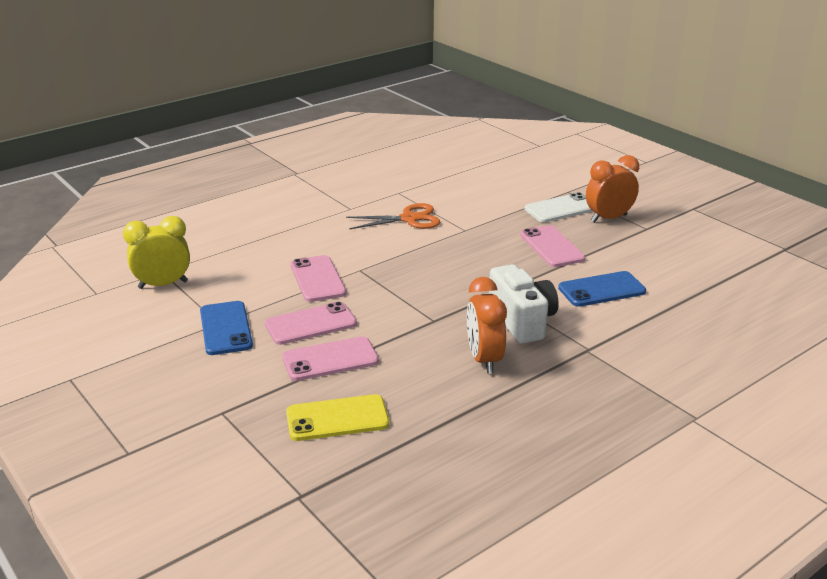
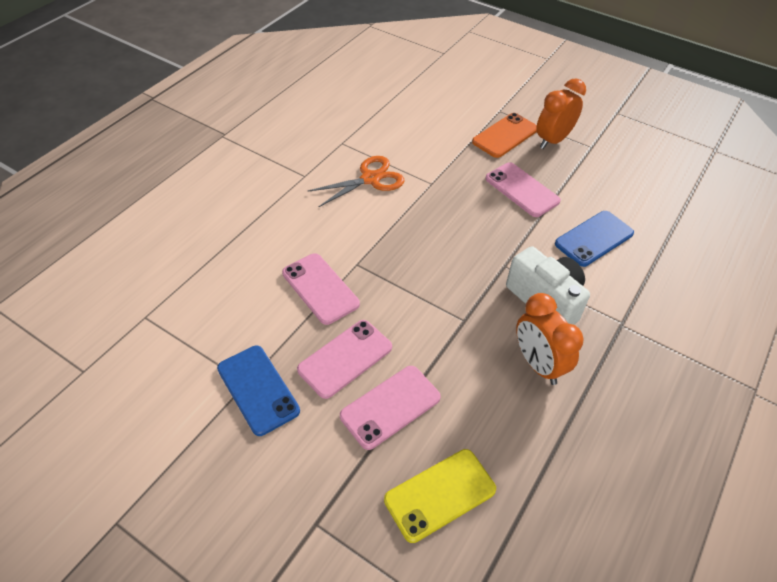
camera: 20 degrees left, 20 degrees up
yellow clock [123,216,190,289] -> none
white phone [525,192,593,222] -> orange phone [472,113,537,158]

